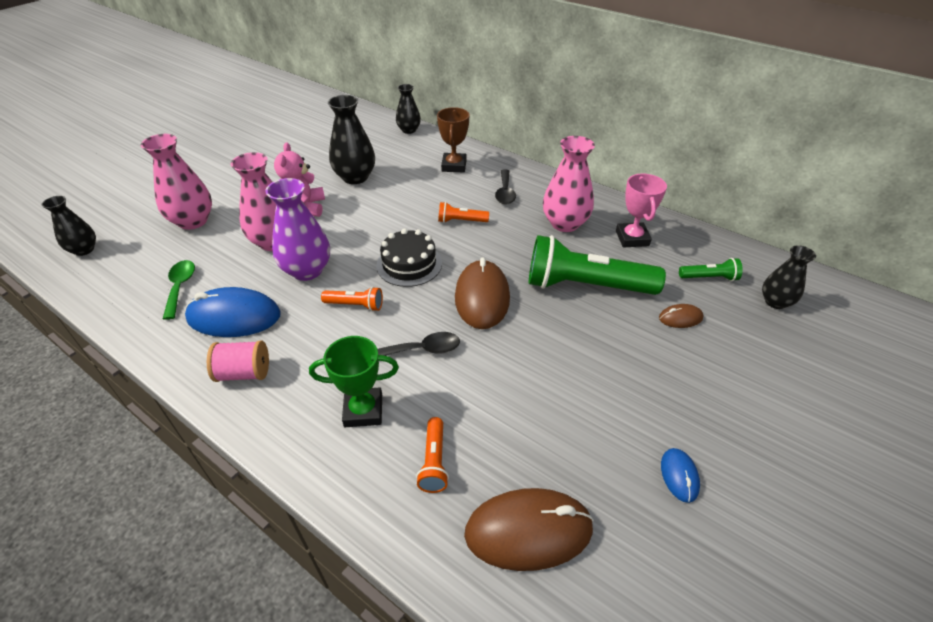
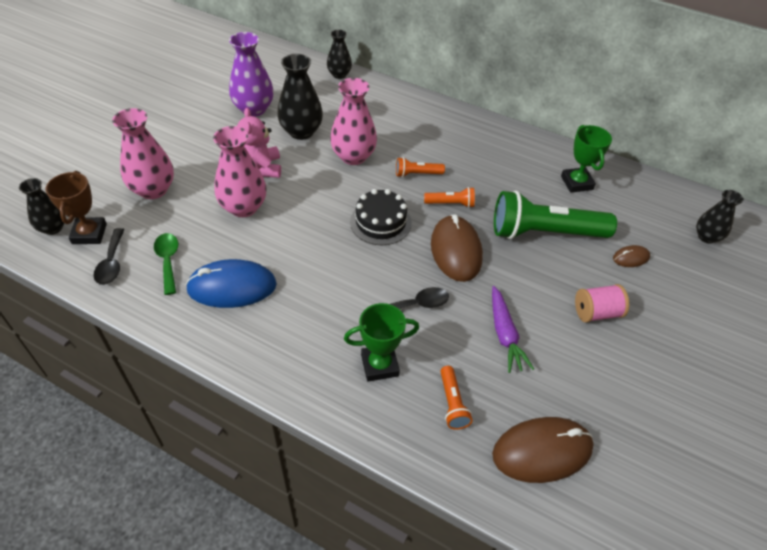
camera: 10 degrees left, 5 degrees up
pink spool [207,340,269,382] -> pink spool moved to [575,284,629,322]
purple vase [265,178,330,281] -> purple vase moved to [229,32,274,117]
orange flashlight [321,287,383,311] -> orange flashlight moved to [424,187,475,208]
brown trophy [437,107,470,173] -> brown trophy moved to [45,171,107,244]
black spoon [495,169,516,204] -> black spoon moved to [94,228,125,285]
pink vase [543,136,595,232] -> pink vase moved to [330,78,377,165]
pink trophy [616,174,667,247] -> green trophy [561,125,612,193]
blue mouse [661,448,700,503] -> none
green flashlight [679,258,743,281] -> none
none -> purple carrot [492,286,534,373]

